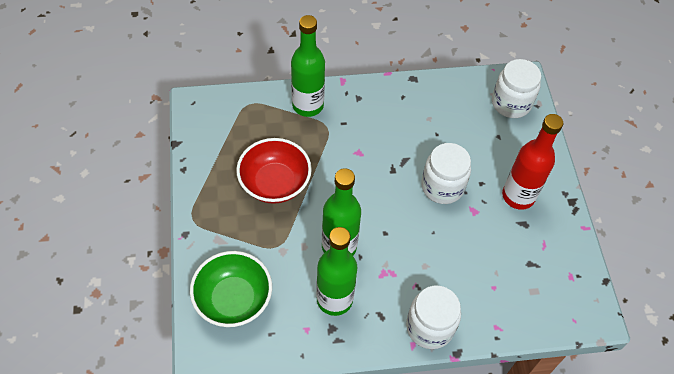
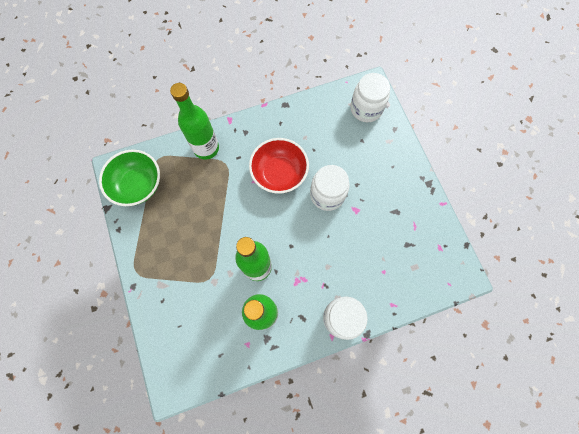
camera: 10 degrees left, 15 degrees up
green bowl [190,251,272,327] -> green bowl moved to [99,150,160,206]
red bowl [236,138,312,204] -> red bowl moved to [249,138,309,194]
red bottle [502,114,563,210] -> none

